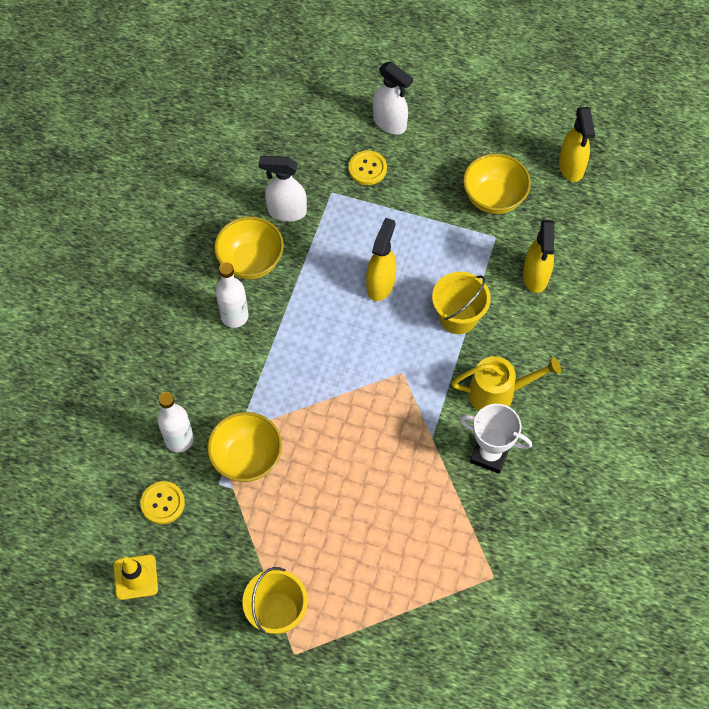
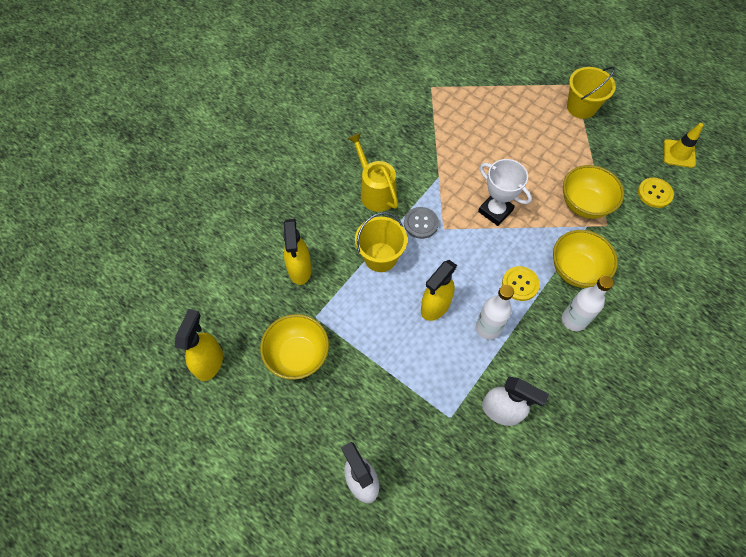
camera: 160 degrees left, 0 degrees up
white bottle [157,392,194,452] -> white bottle moved to [476,284,514,340]
yellow bowl [214,216,284,279] -> yellow bowl moved to [553,230,618,288]
yellow button [349,150,387,185] -> yellow button moved to [502,266,540,301]
yellow watering can [451,356,561,411] -> yellow watering can turned 45 degrees clockwise [347,133,398,212]
white trophy [460,404,532,474] -> white trophy moved to [478,159,532,226]
yellow spray bottle [523,220,555,293] -> yellow spray bottle turned 150 degrees clockwise [283,219,312,285]
none -> grey button [404,207,439,239]

